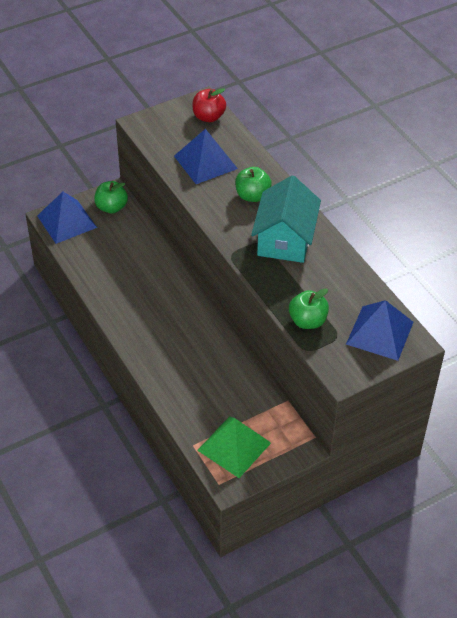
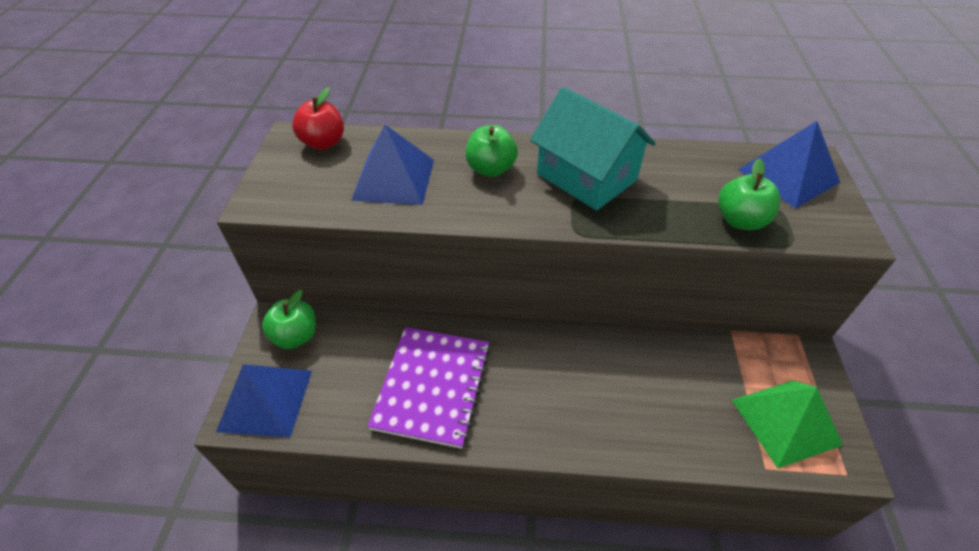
camera: 55 degrees left, 0 degrees up
none -> purple notebook [367,327,490,449]

